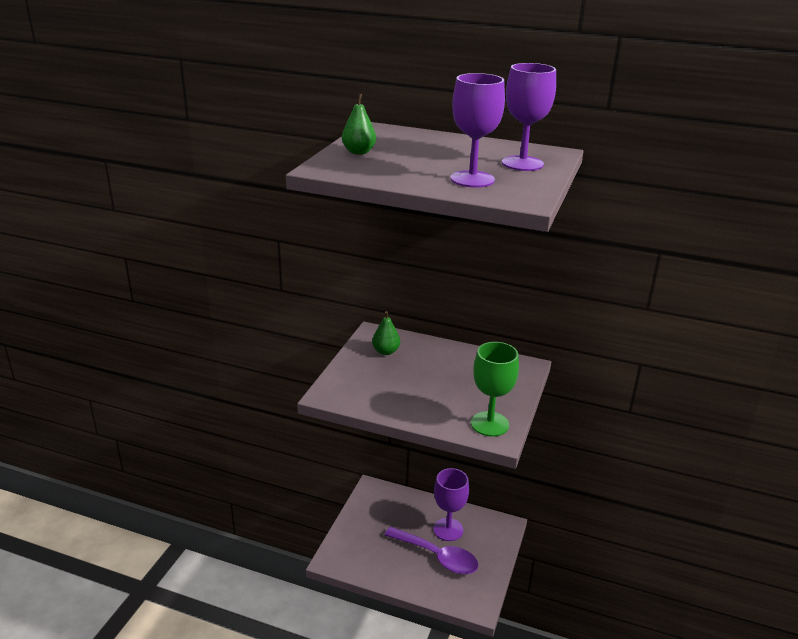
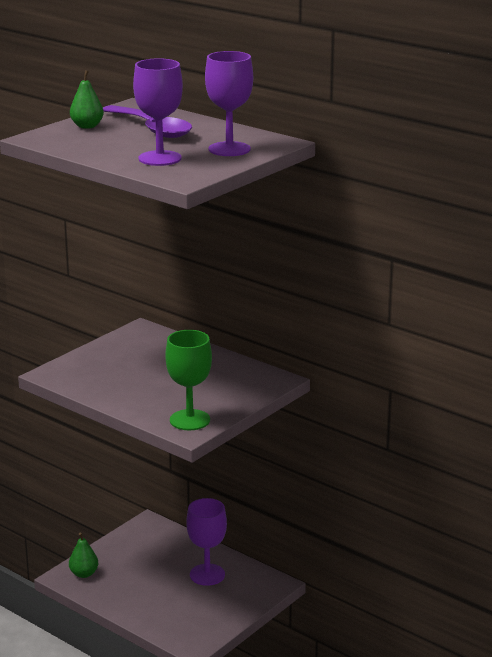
camera: 20 degrees right, 5 degrees down
green pear [372,311,400,355] -> green pear moved to [69,532,98,578]
purple spoon [384,527,479,574] -> purple spoon moved to [103,105,192,138]

